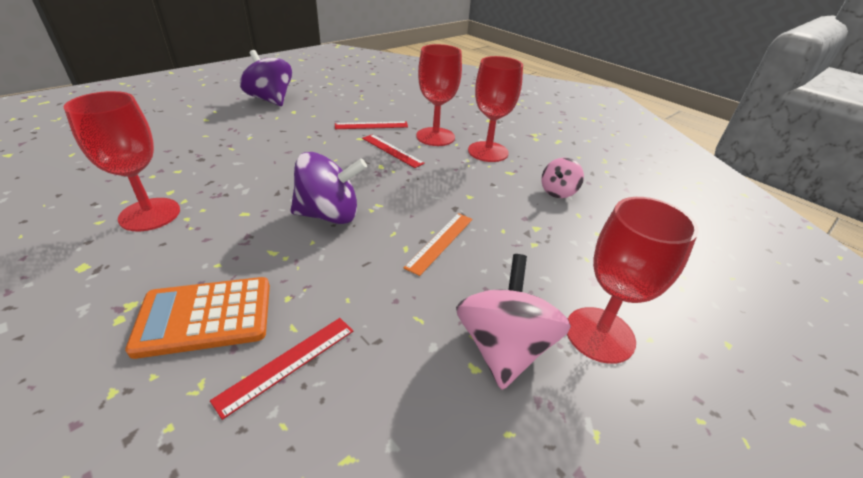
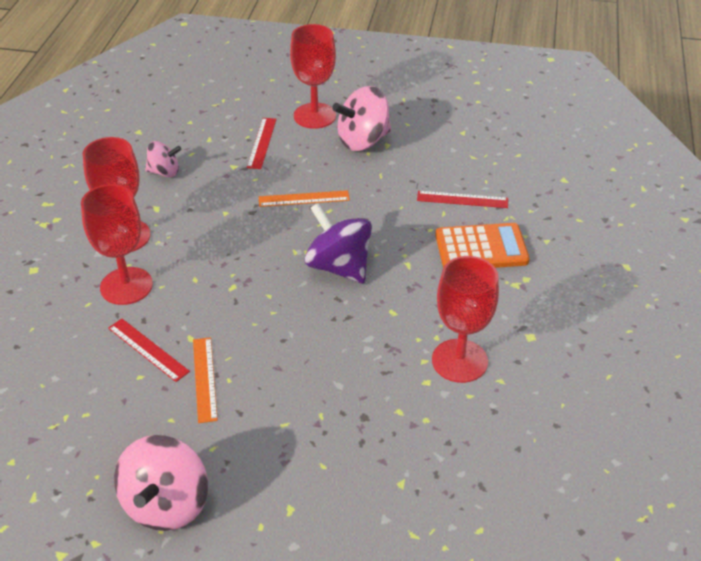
camera: 125 degrees left, 5 degrees up
orange calculator [125,277,270,359] -> orange calculator turned 45 degrees counterclockwise [435,223,530,268]
purple spinning top [240,50,292,106] -> pink spinning top [114,435,208,531]
red ruler [362,134,425,168] -> red ruler moved to [247,118,277,169]
none -> orange ruler [193,337,218,423]

